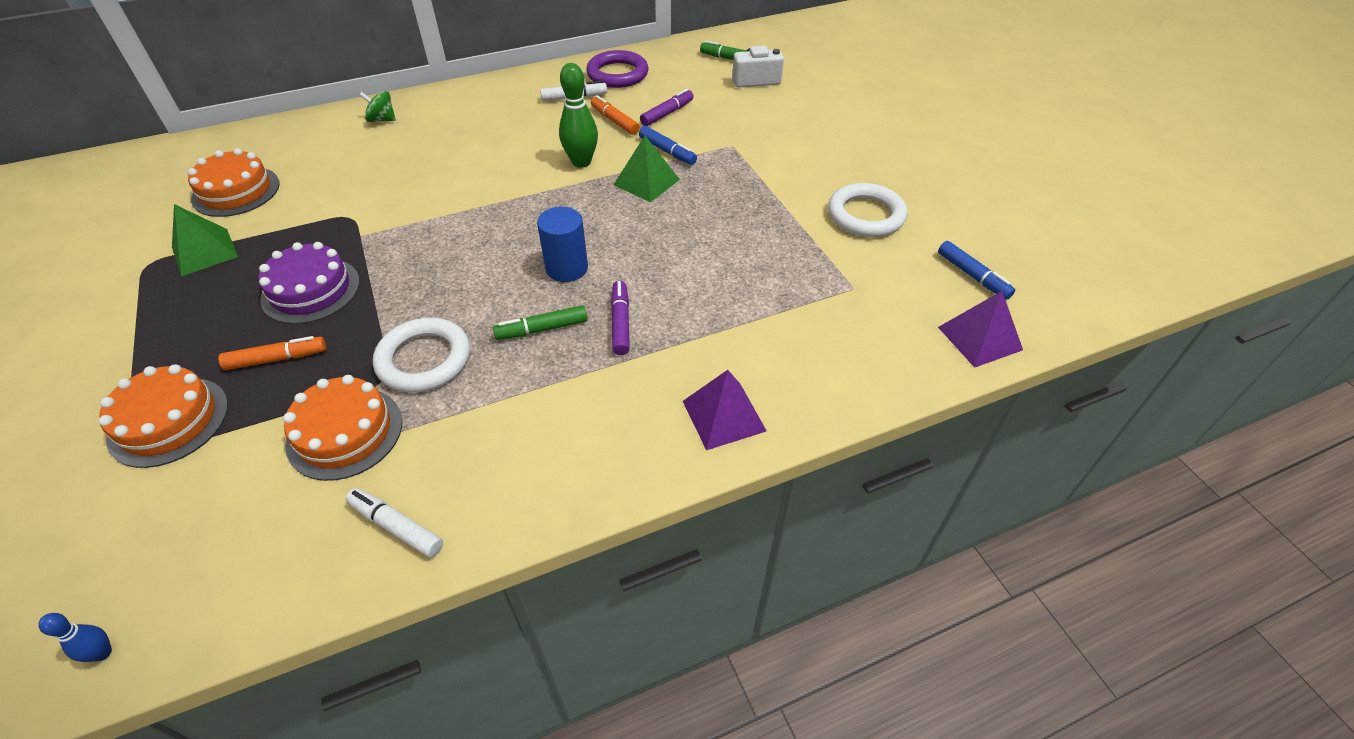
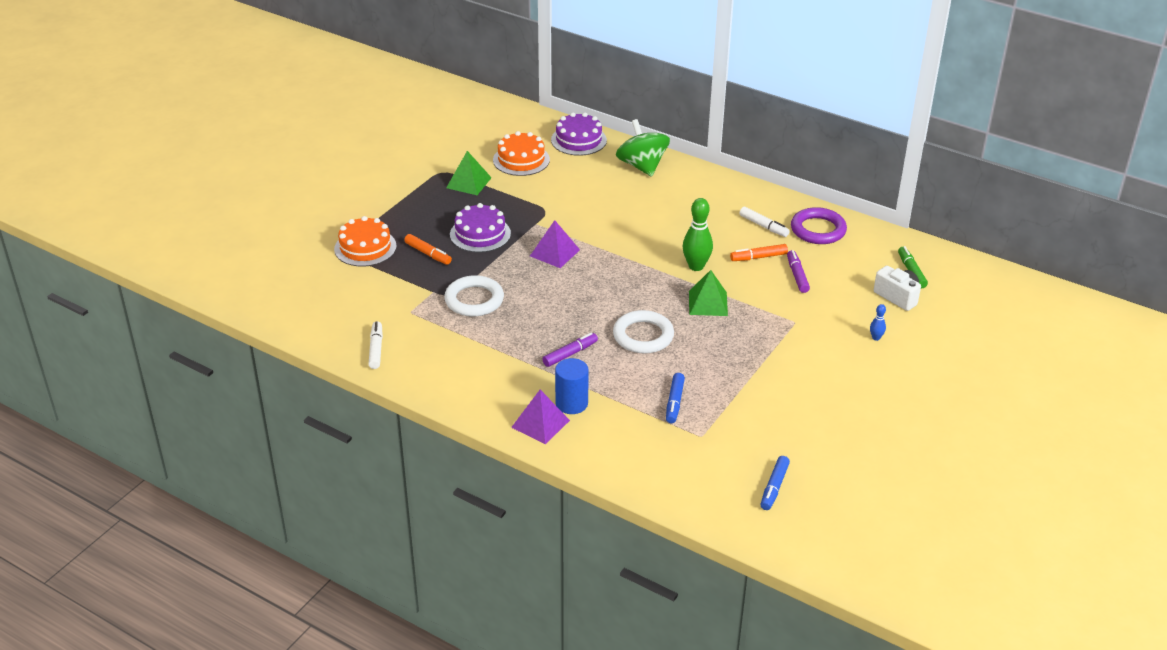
camera: 55 degrees right, 10 degrees down
blue bowling pin [38,613,112,662] -> blue bowling pin moved to [870,304,886,341]
orange cake [283,375,402,481] -> none
green spinning top [360,91,396,122] -> green spinning top [616,119,670,177], size x1.97
green marker [493,305,588,340] -> none
blue cylinder [537,207,588,282] -> blue cylinder moved to [555,358,589,414]
orange marker [591,95,640,135] -> orange marker turned 120 degrees counterclockwise [730,244,788,261]
blue marker [639,126,697,165] -> blue marker moved to [666,373,685,423]
purple marker [640,89,694,126] -> purple marker turned 105 degrees counterclockwise [787,250,810,293]
white ring [828,183,908,237] -> white ring moved to [613,310,674,354]
purple pyramid [938,291,1023,368] -> purple pyramid moved to [530,220,580,268]
none -> purple cake [551,112,607,156]

